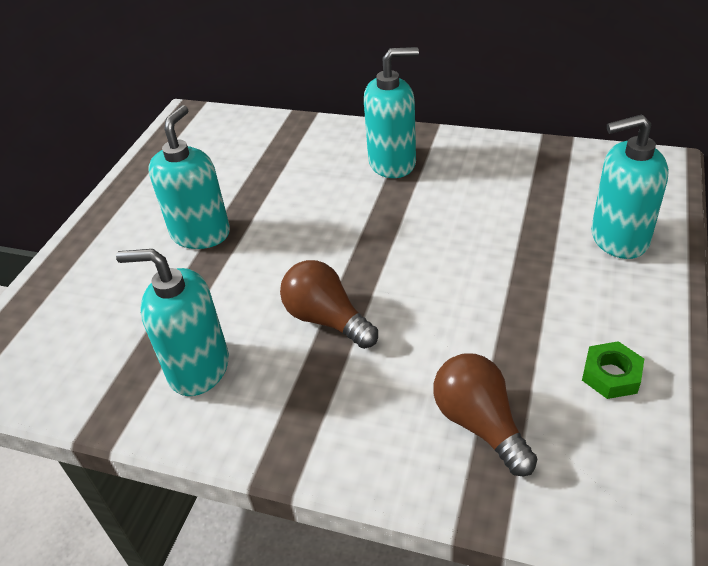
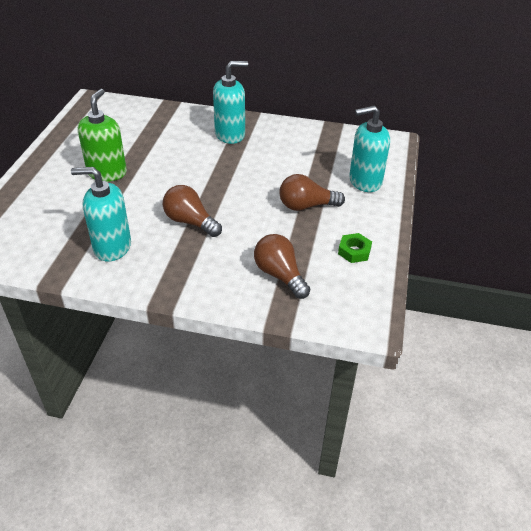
camera: 10 degrees left, 0 degrees up
turquoise soap dispenser [148,105,230,249] -> green soap dispenser [78,89,127,182]
none -> brown light bulb [279,174,345,211]

